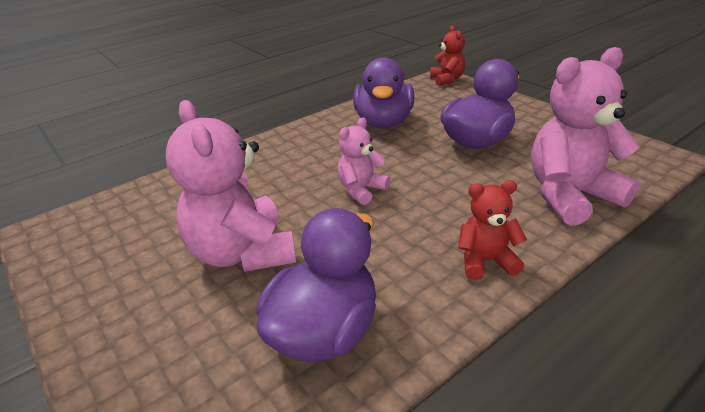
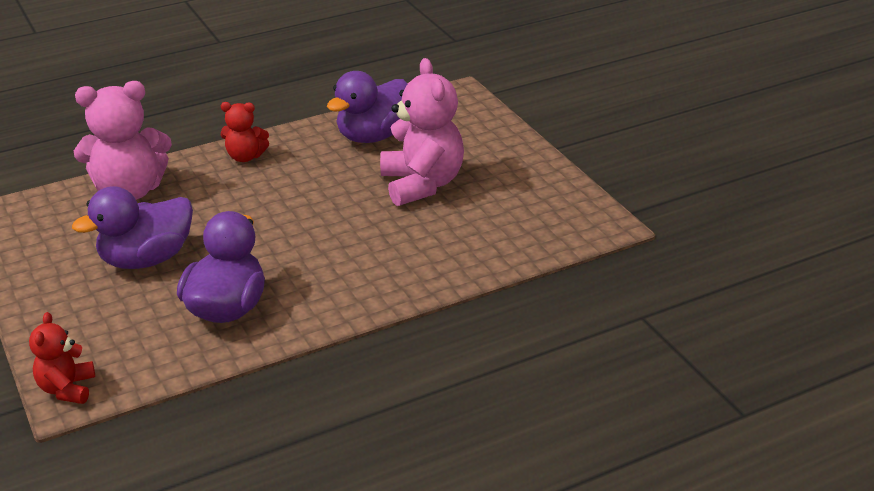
camera: 170 degrees left, 0 degrees up
pink teddy bear [338,117,390,205] -> none

